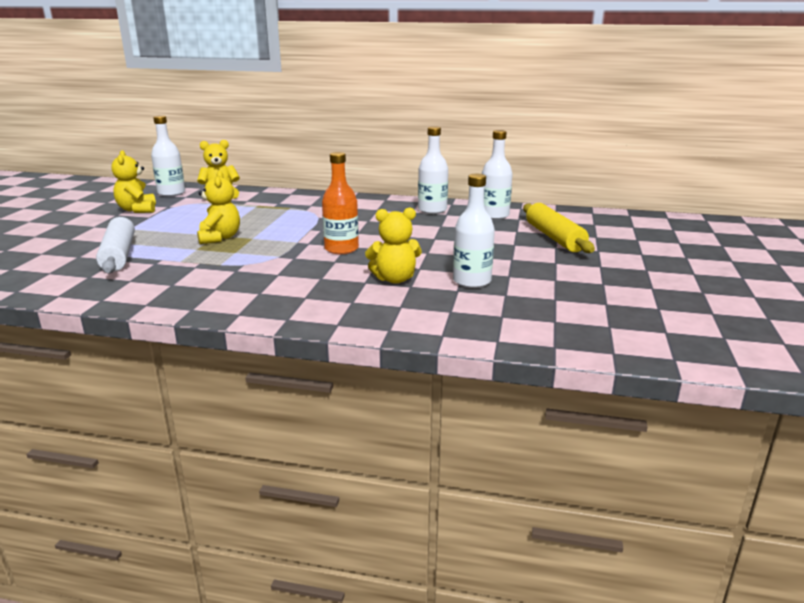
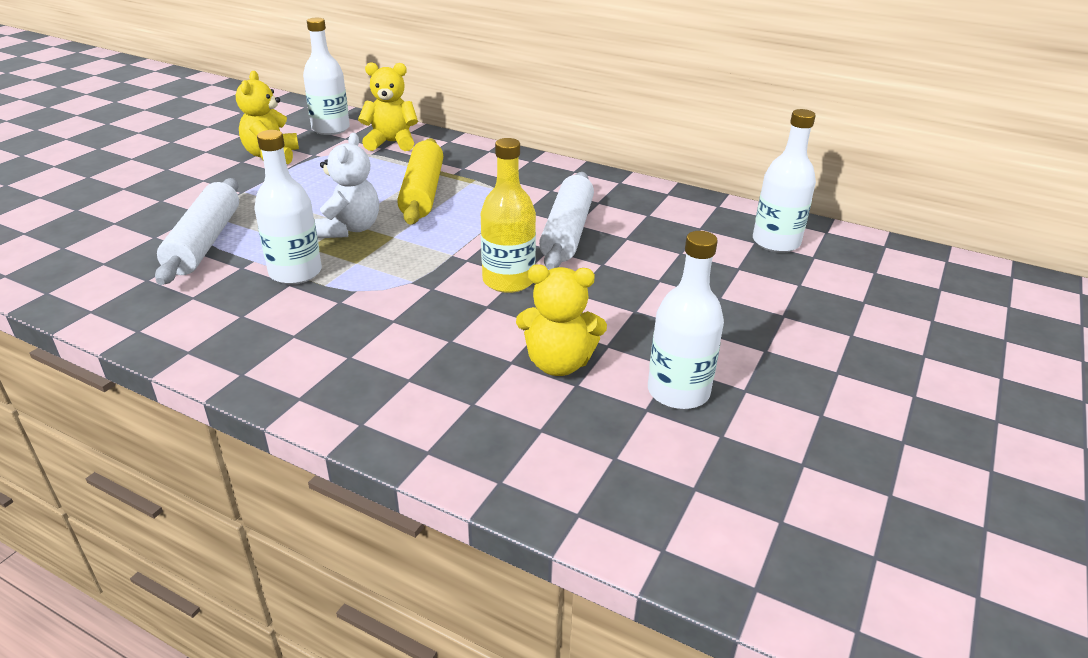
camera: 15 degrees right, 10 degrees up
yellow teddy bear [197,171,240,244] -> white teddy bear [315,133,379,238]
orange bottle [322,152,359,254] -> yellow bottle [481,138,536,293]
white bottle [418,126,448,214] -> white bottle moved to [254,130,322,284]
yellow rolling pin [523,203,595,253] -> yellow rolling pin moved to [397,138,443,225]
none -> white rolling pin [539,172,594,270]

